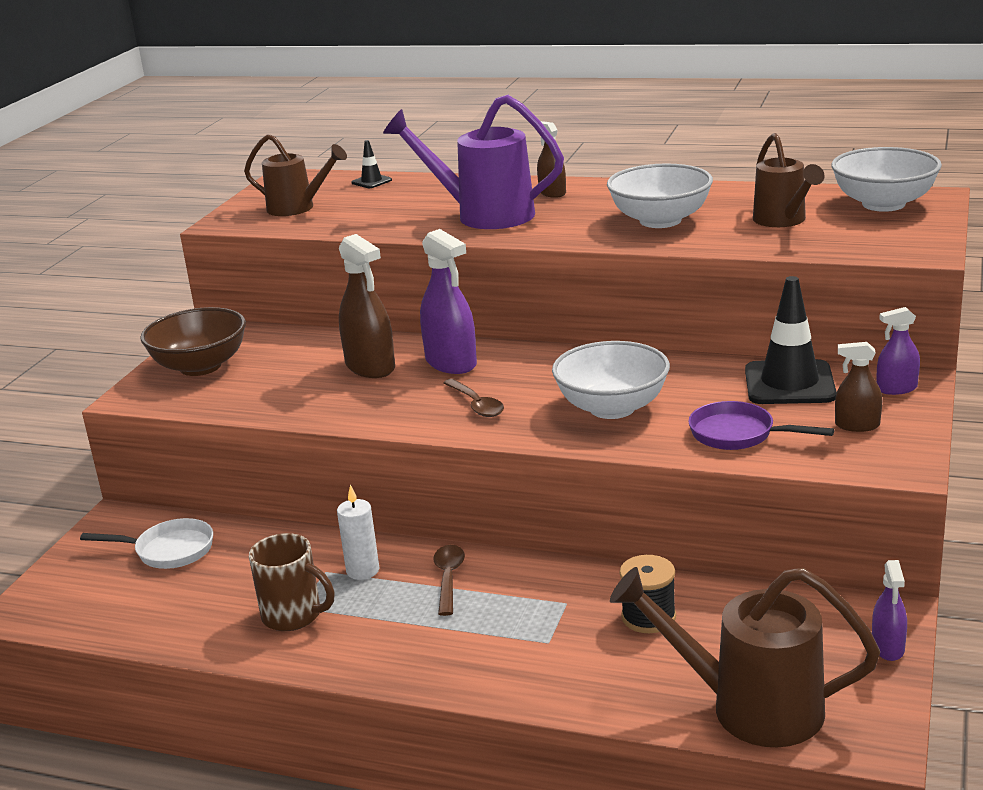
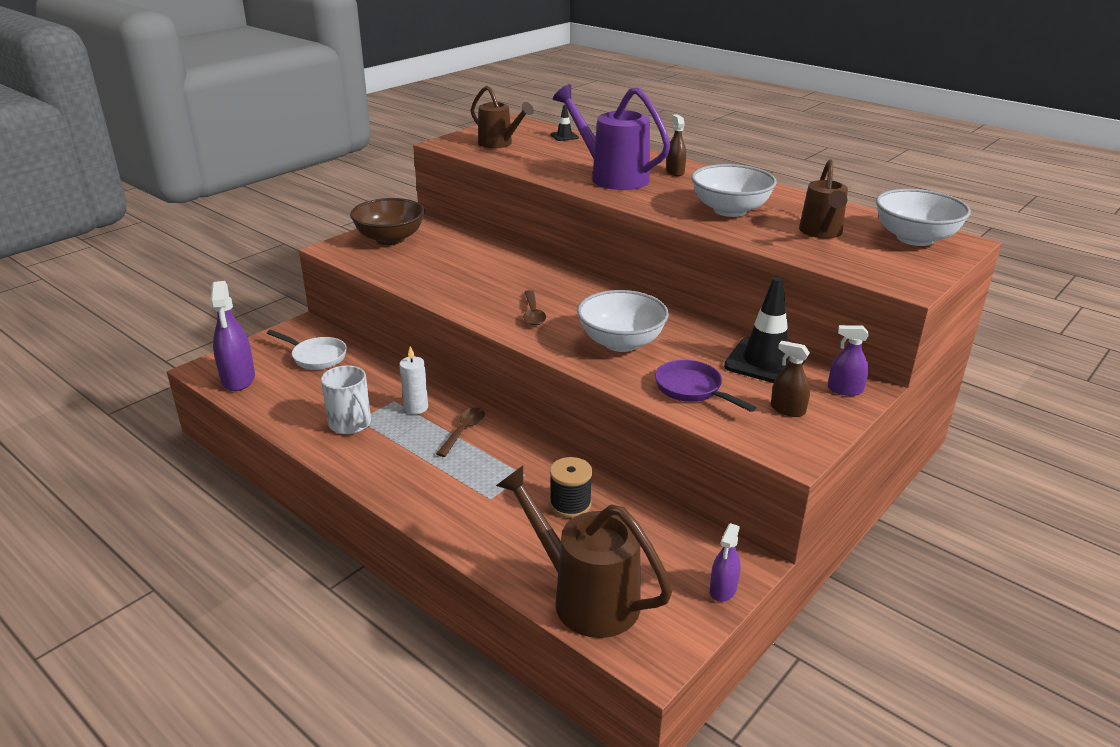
camera: 20 degrees right, 5 degrees up
brown mug [249,533,335,631] -> white mug [321,365,371,434]
brown spray bottle [339,234,395,378] -> none
purple spray bottle [420,229,477,374] -> purple spray bottle moved to [211,281,255,391]

